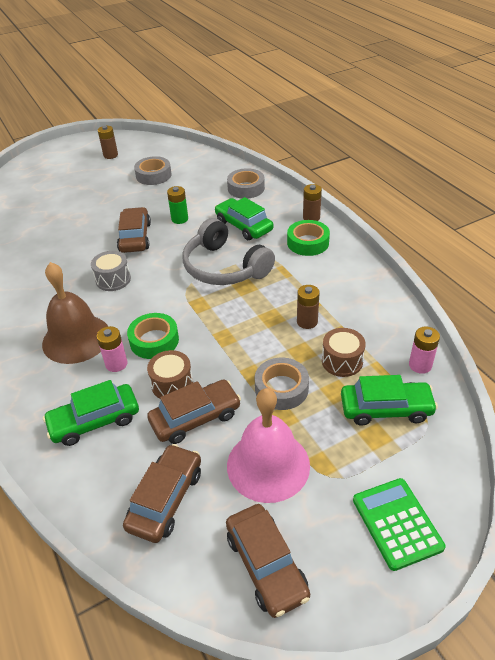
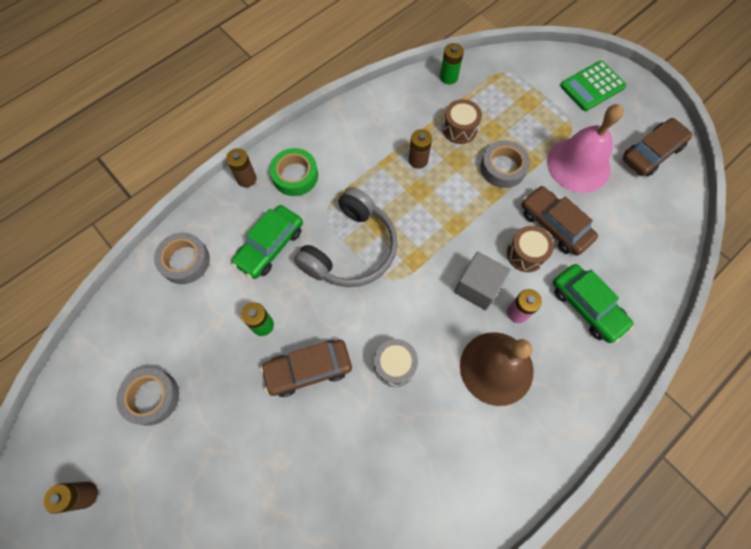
camera: 105 degrees left, 25 degrees up
brown car [123,444,201,543] -> none
green tape [127,313,179,359] -> grey cube [454,252,510,310]
green car [341,375,438,426] -> none
pink battery [409,327,440,374] -> green battery [440,43,464,84]

